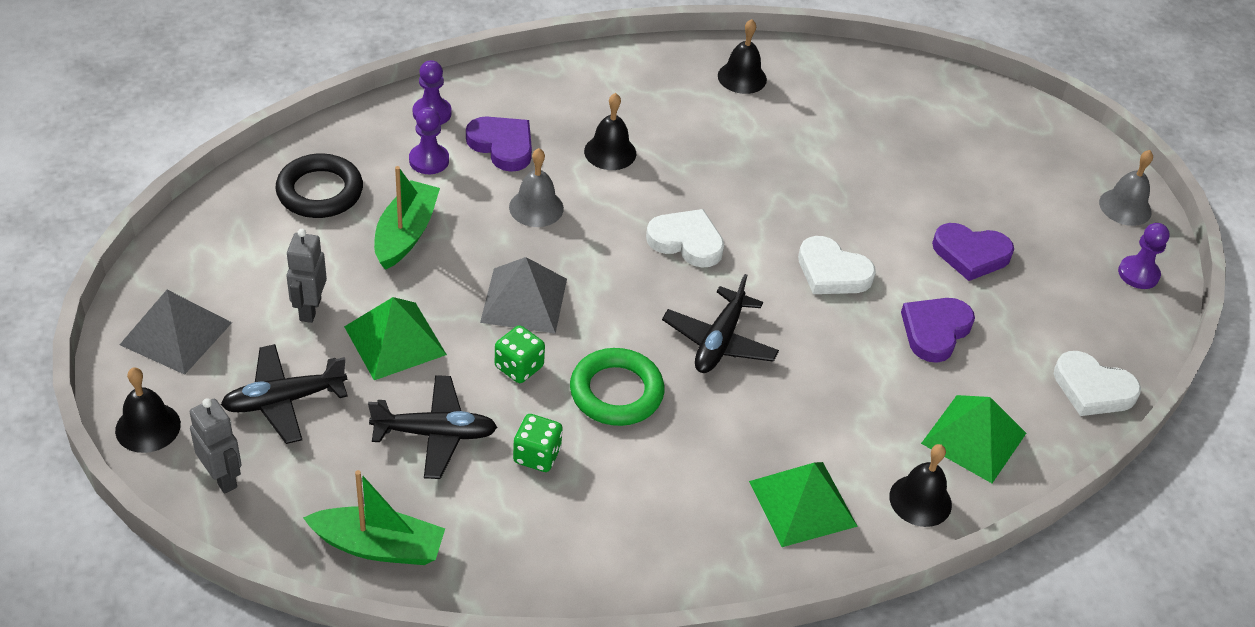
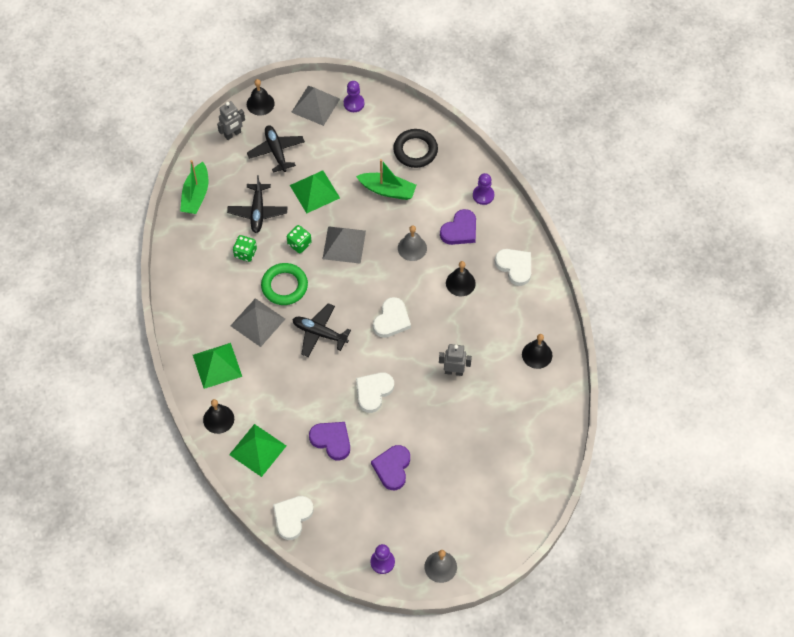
camera: 95 degrees right, 15 degrees up
grey robot [286,229,327,323] -> grey robot moved to [439,344,472,376]
purple pawn [409,107,449,174] -> purple pawn moved to [344,81,364,112]
none -> grey pyramid [230,298,285,347]
none -> white heart [495,249,531,286]

